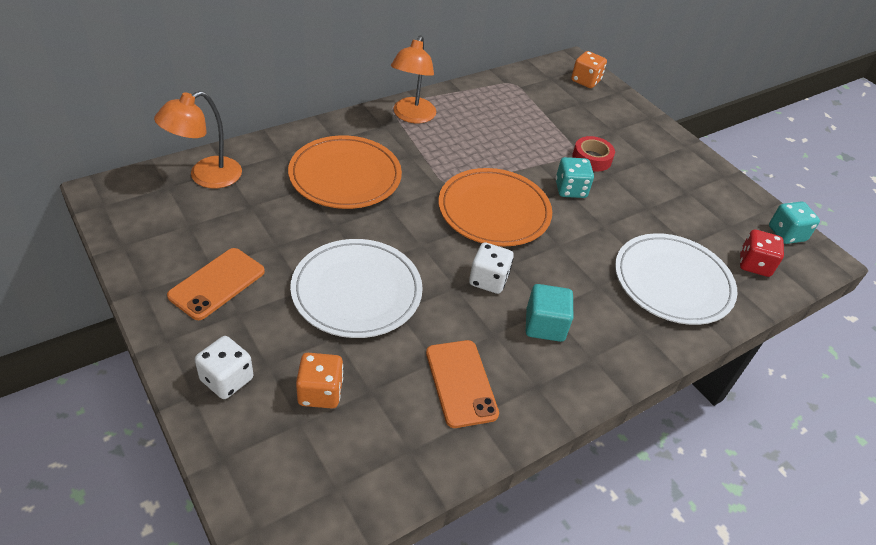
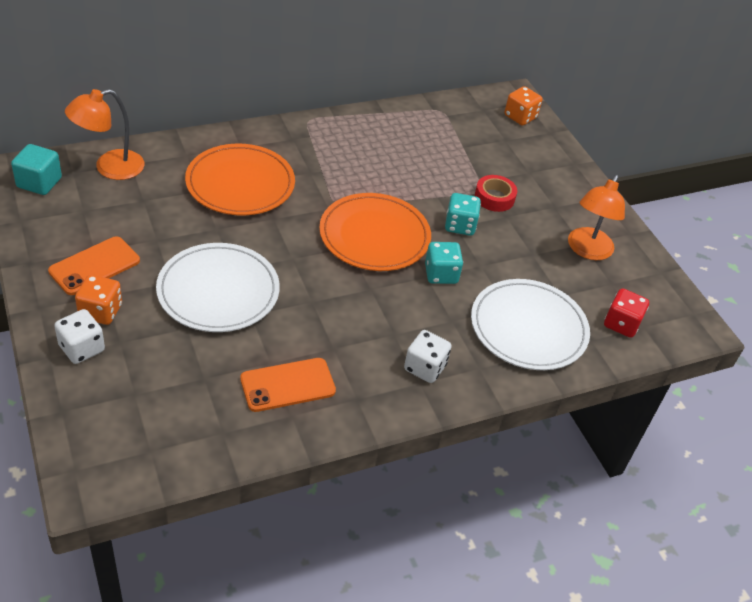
camera: 10 degrees right, 0 degrees up
orange dice [296,353,343,408] -> orange dice moved to [75,275,122,325]
orange lamp [391,35,436,123] -> orange lamp moved to [568,175,625,260]
orange phone [426,340,499,428] -> orange phone turned 75 degrees clockwise [240,358,336,412]
white dice [469,242,514,294] -> white dice moved to [404,330,452,383]
turquoise cube [526,284,573,342] -> turquoise cube moved to [11,144,62,195]
turquoise dice [769,201,820,244] -> turquoise dice moved to [425,242,463,284]

